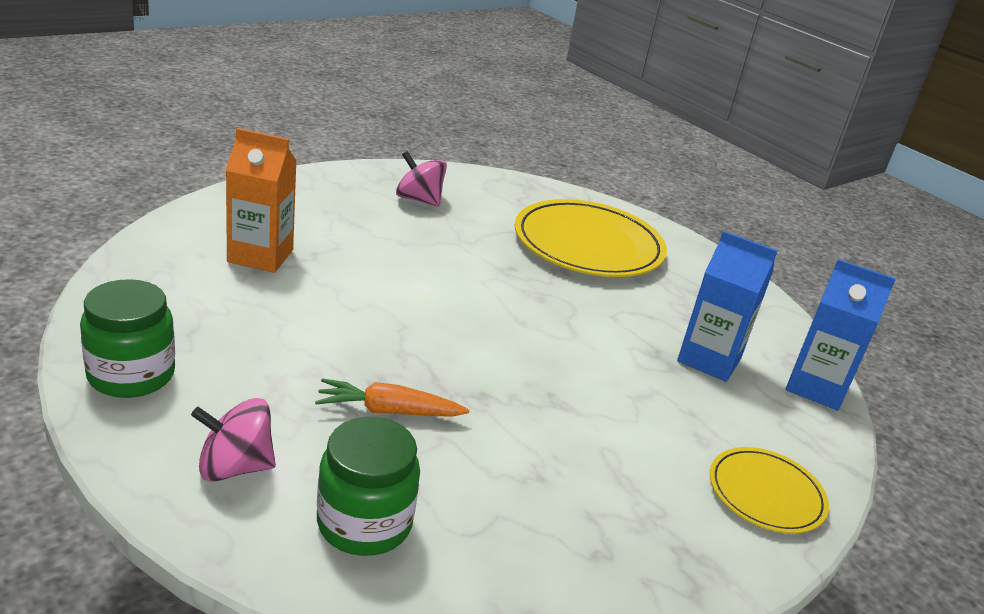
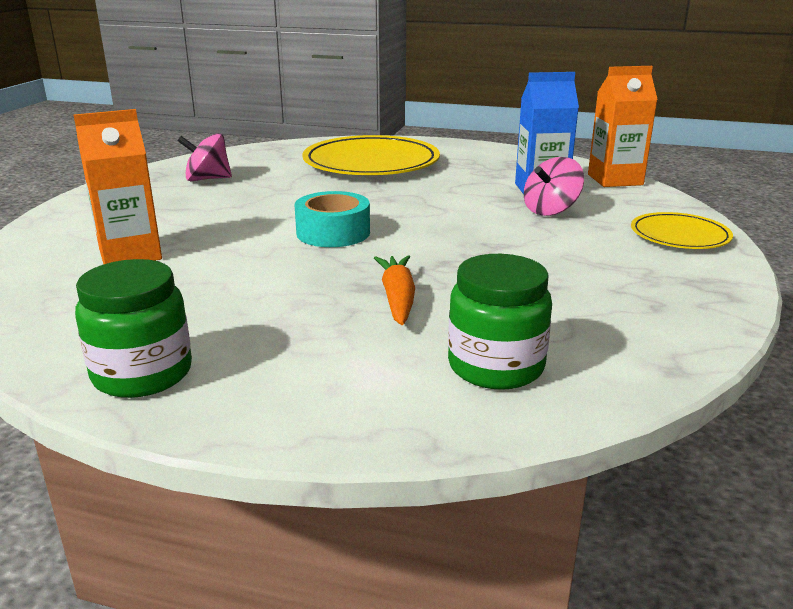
camera: 30 degrees left, 5 degrees down
pink spinning top [191,398,276,482] -> pink spinning top moved to [524,157,584,216]
orange carrot [315,378,470,417] -> orange carrot turned 120 degrees clockwise [374,255,415,325]
blue carton [786,259,896,411] -> orange carton [588,66,658,187]
none -> turquoise tape [295,191,370,247]

